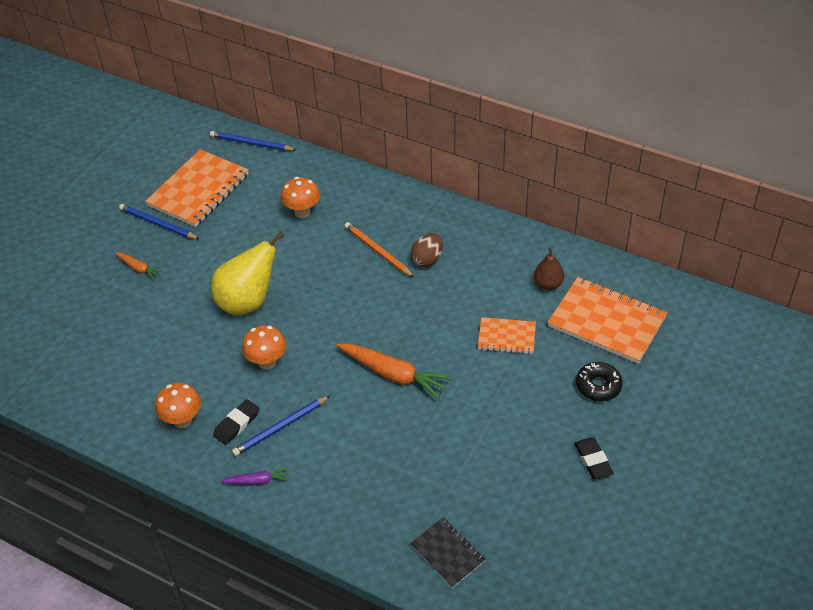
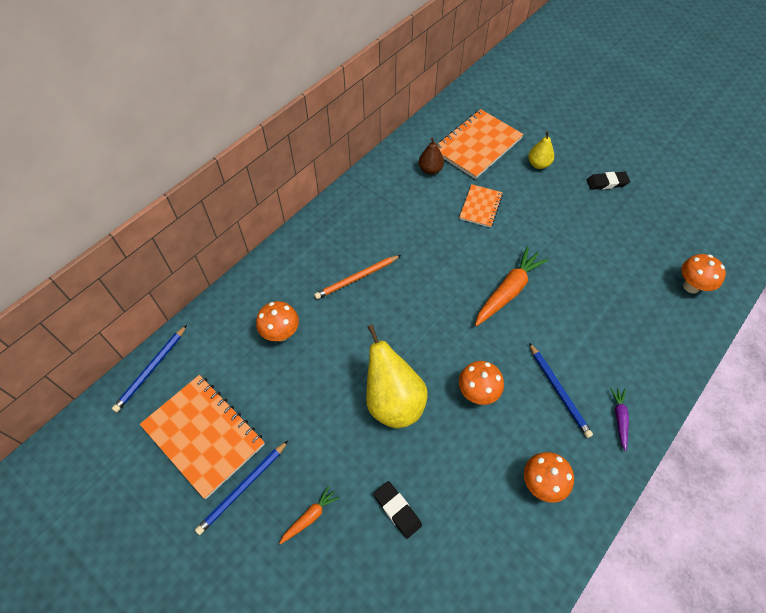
camera: 80 degrees left, 10 degrees up
black eraser [213,399,260,445] -> black eraser moved to [373,481,422,539]
brown egg [410,233,443,267] -> none
black notebook [410,518,486,588] -> orange mushroom [681,254,726,293]
black donut [576,362,622,401] -> yellow pear [528,131,554,169]

